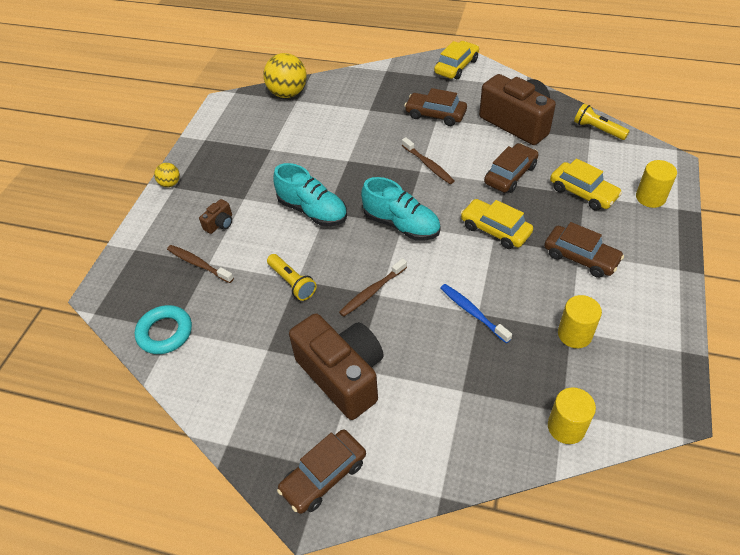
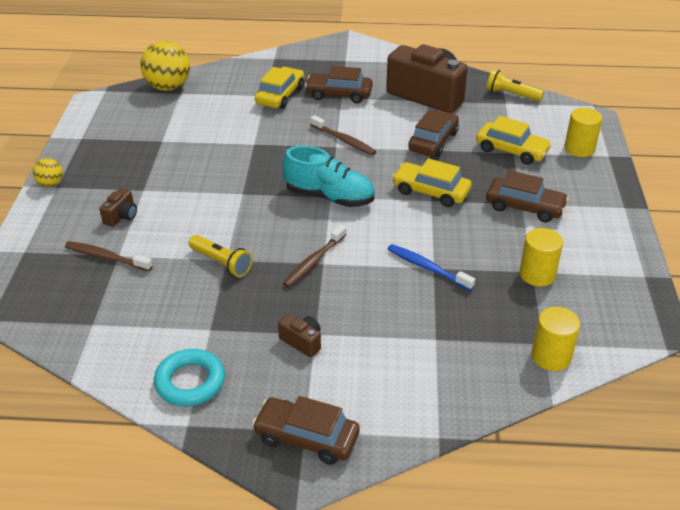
camera: 15 degrees left, 10 degrees down
turquoise ring [135,305,192,354] -> turquoise ring moved to [154,349,225,406]
turquoise shoe [273,163,347,226] -> none
brown car [277,429,366,514] -> brown car turned 75 degrees clockwise [252,396,360,465]
brown camera [289,313,384,420] -> brown camera [278,314,321,357], size x0.41
yellow car [434,41,479,79] -> yellow car moved to [255,67,304,109]

